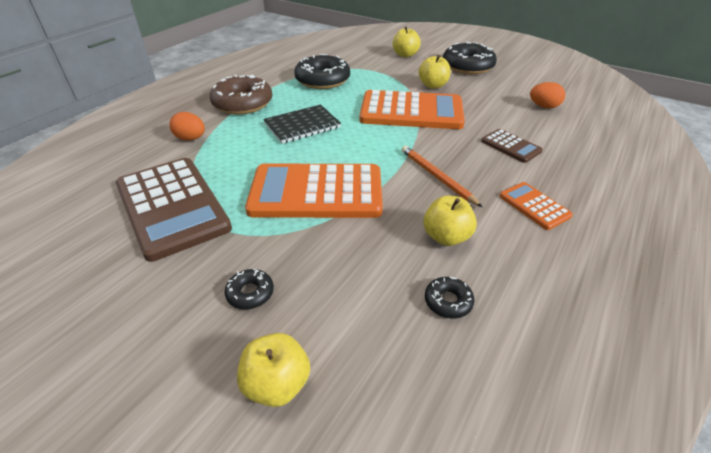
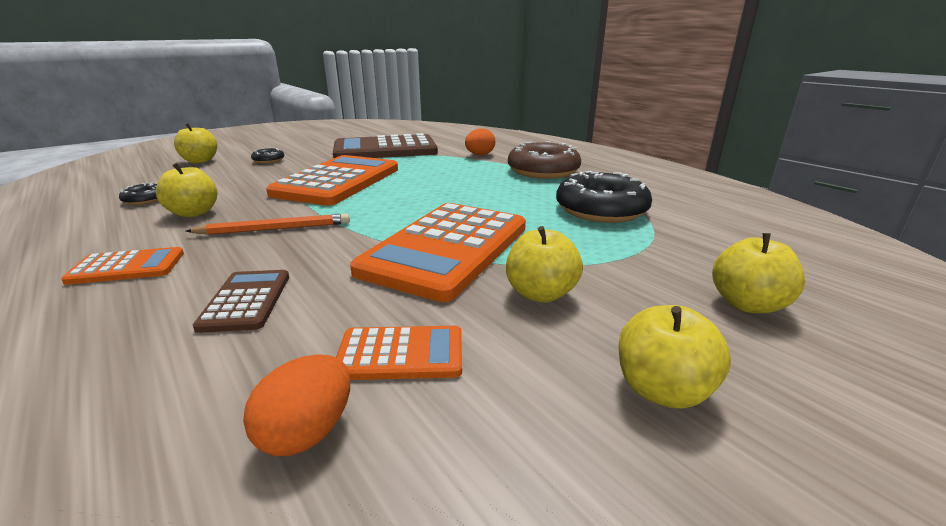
camera: 110 degrees right, 15 degrees down
black notebook [263,104,341,144] -> none
black donut [443,42,497,74] -> yellow apple [619,305,731,409]
brown calculator [481,129,543,163] -> brown calculator turned 105 degrees clockwise [193,270,289,333]
none -> orange calculator [336,326,462,380]

